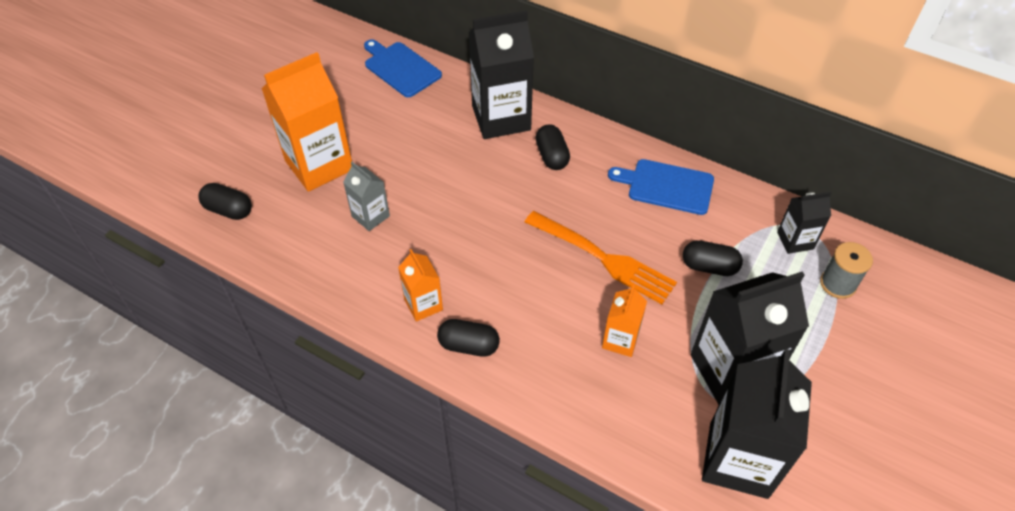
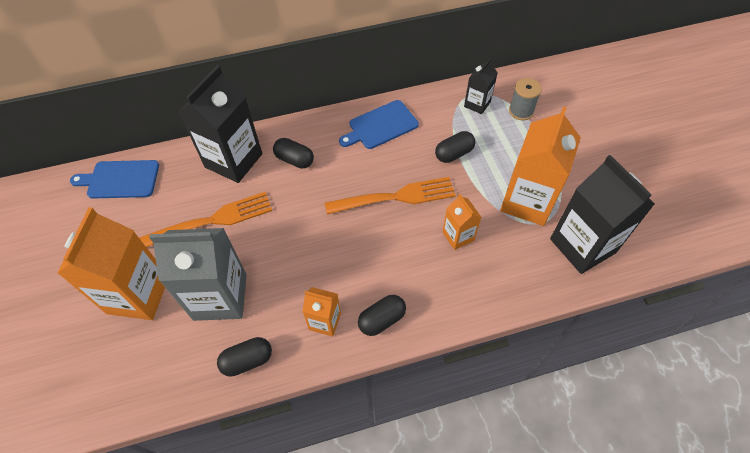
camera: 45 degrees left, 5 degrees up
black capsule [198,183,252,220] -> black capsule moved to [217,337,272,377]
grey carton [343,162,390,231] -> grey carton [149,228,247,321], size x1.96
black carton [691,272,809,405] -> orange carton [500,106,581,226]
none -> orange fork [139,192,272,247]

